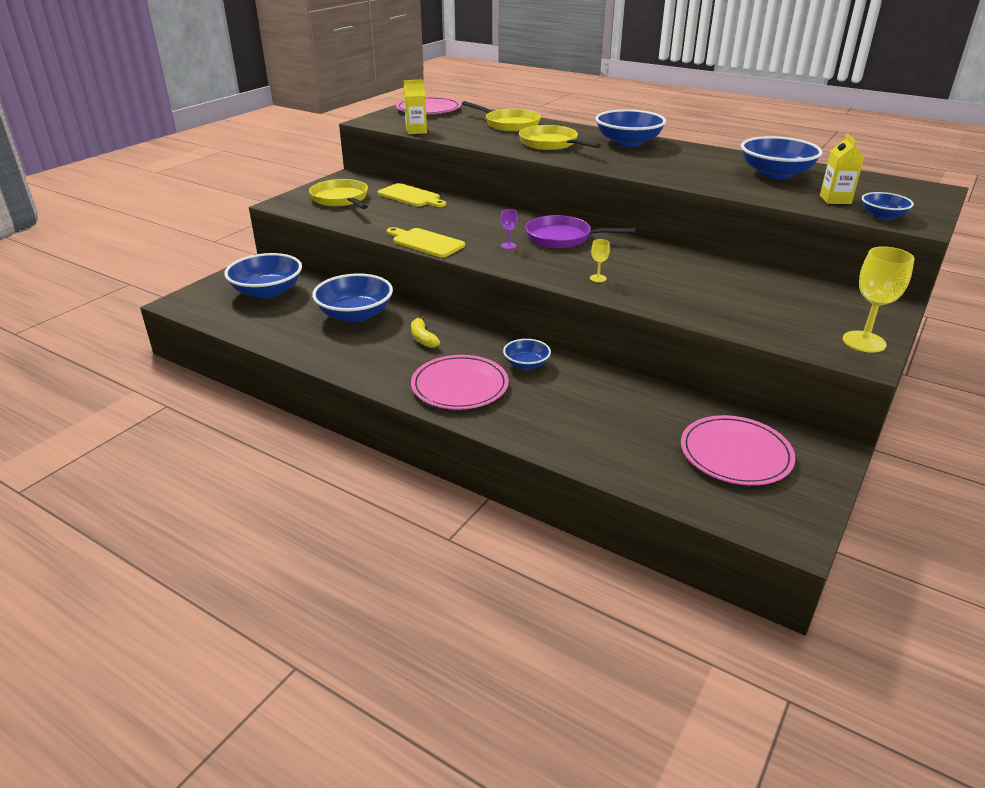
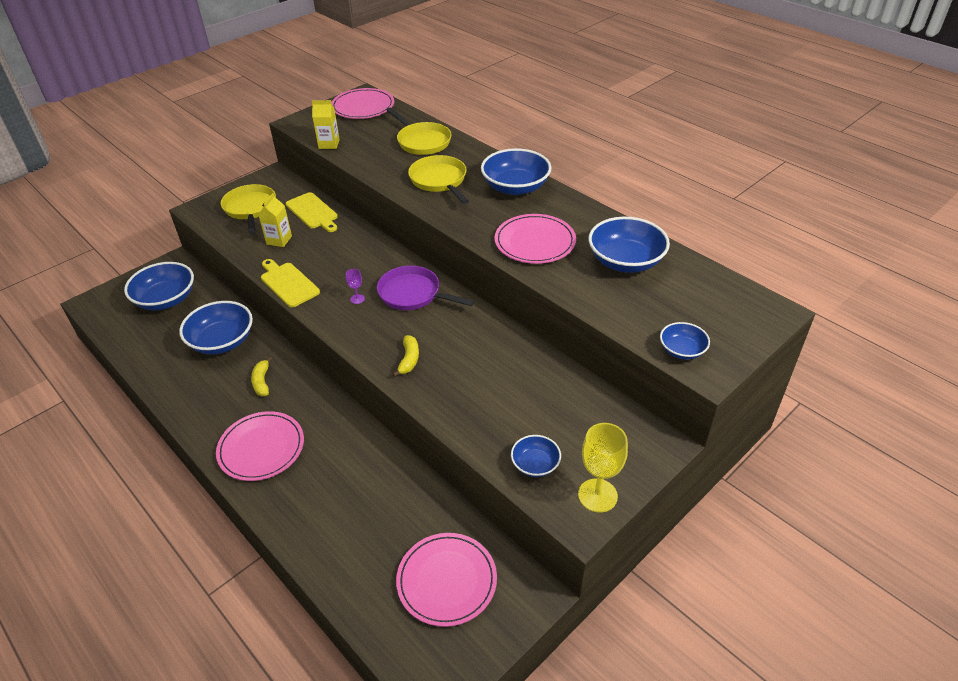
camera: 15 degrees right, 10 degrees up
blue bowl [503,339,551,370] -> blue bowl moved to [511,435,561,477]
yellow goblet [590,239,610,282] -> yellow banana [393,335,419,377]
yellow carton [820,134,864,204] -> yellow carton moved to [258,193,292,247]
none -> pink plate [494,214,576,264]

